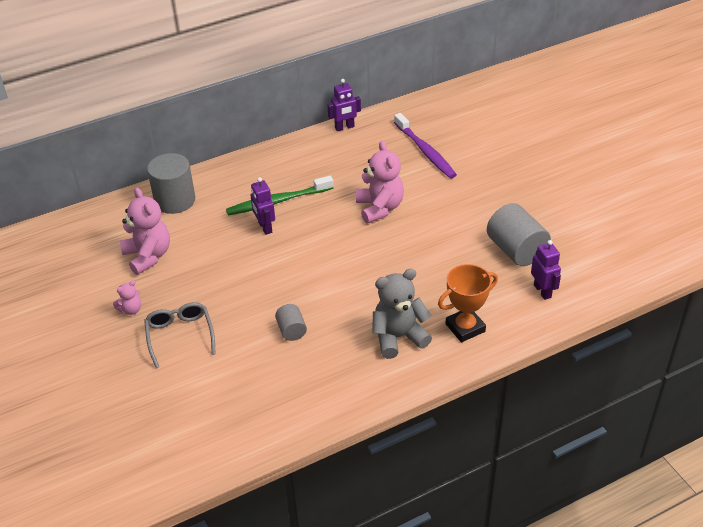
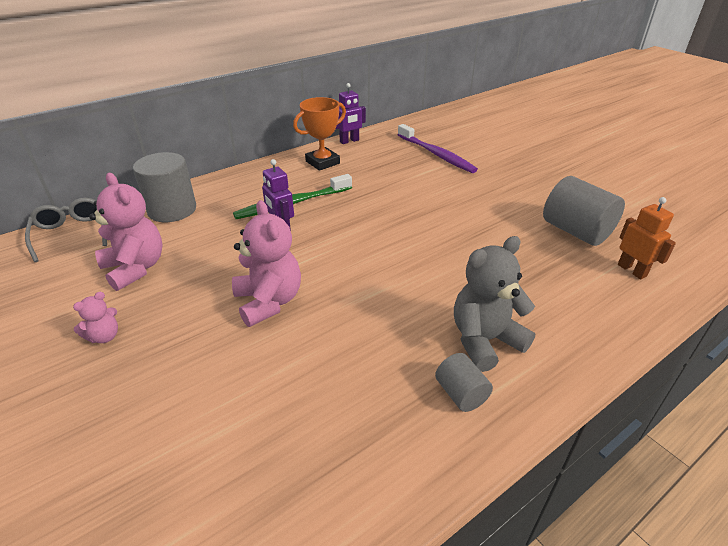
camera: 10 degrees left, 5 degrees down
grey glasses [144,302,216,368] -> grey glasses moved to [25,198,107,262]
grey cylinder [275,304,307,341] -> grey cylinder moved to [435,353,493,412]
pink teddy bear [356,141,404,224] -> pink teddy bear moved to [232,200,301,327]
orange trophy [438,264,498,342] -> orange trophy moved to [293,97,346,171]
purple robot [531,240,561,300] -> orange robot [618,197,676,279]

